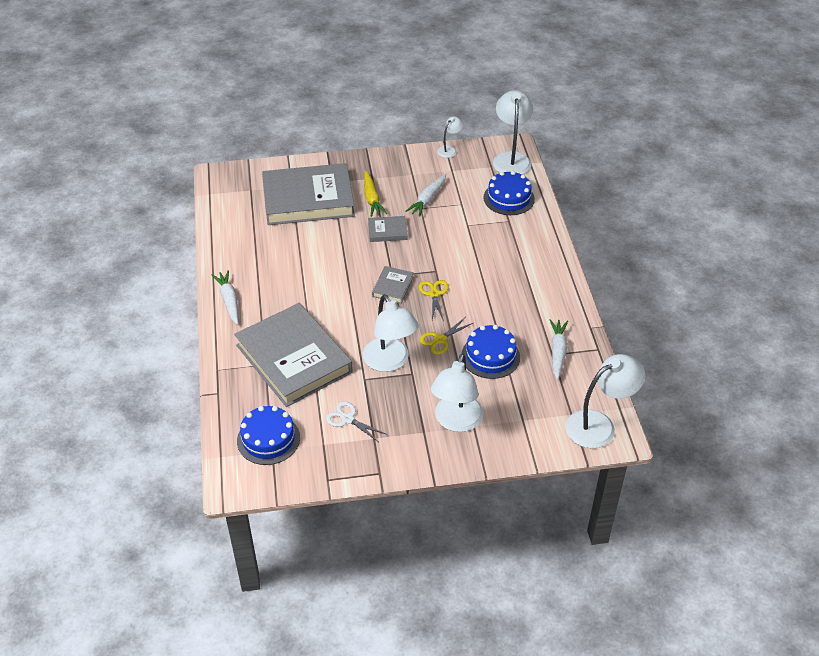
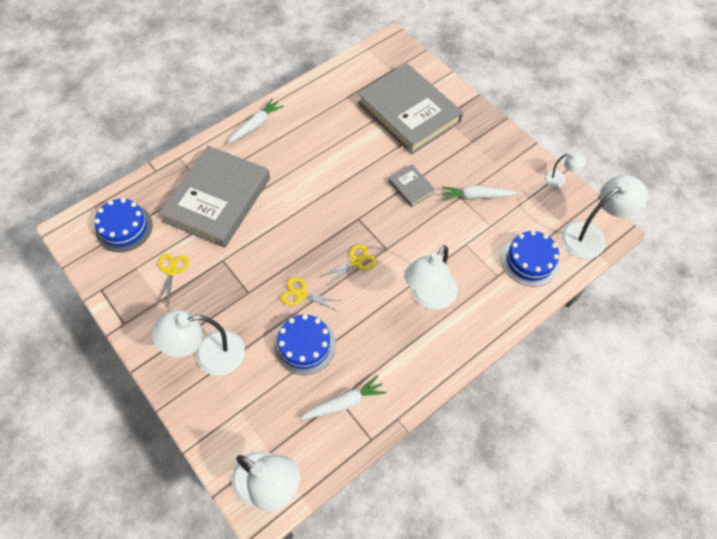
camera: 60 degrees right, 15 degrees up
white scissors [326,401,387,442] -> yellow scissors [156,254,189,306]
white lamp [363,294,419,372] -> white lamp moved to [404,245,458,310]
yellow carrot [364,171,387,217] -> none
grey book [372,266,414,304] -> none

